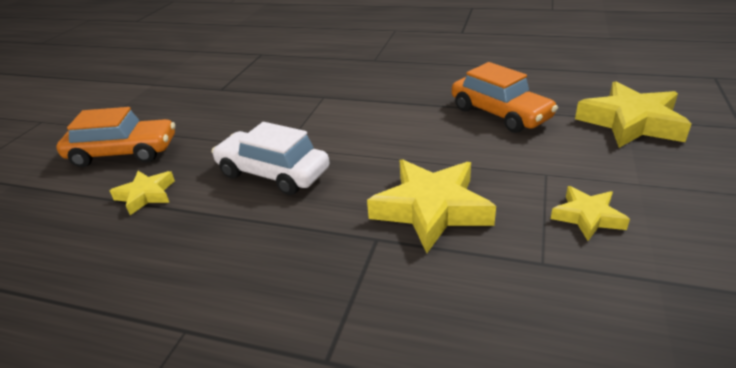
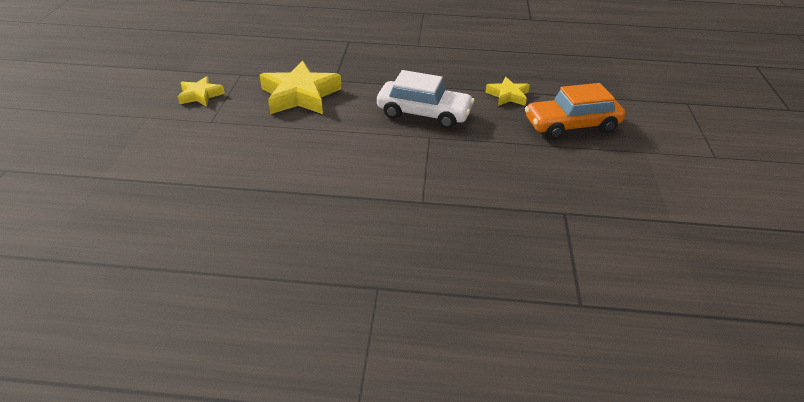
camera: 165 degrees right, 5 degrees up
orange car [452,62,558,133] -> none
yellow star [575,81,691,148] -> none

